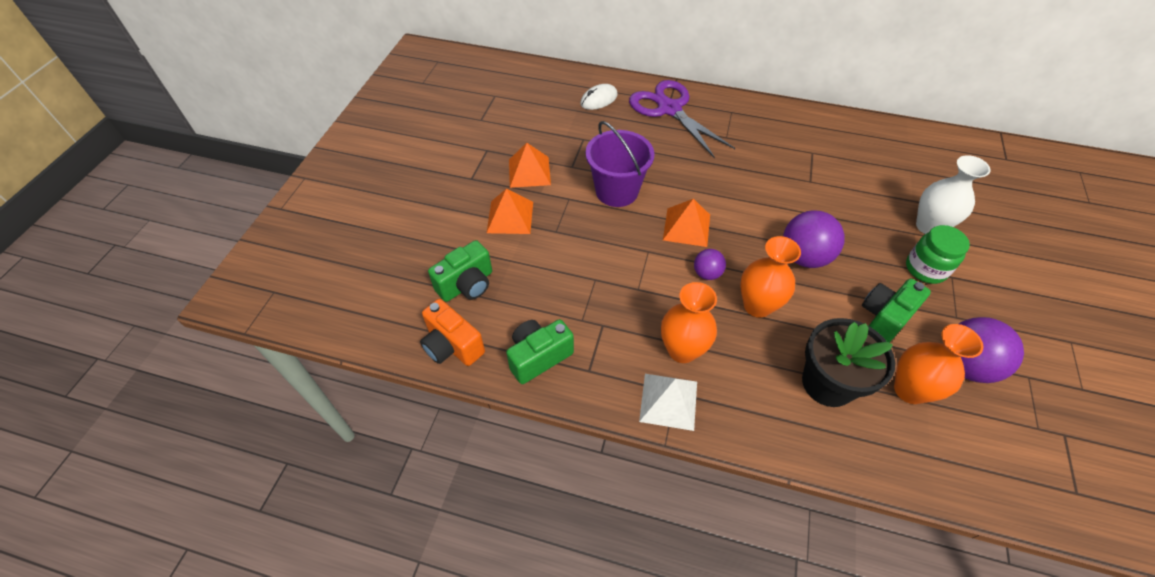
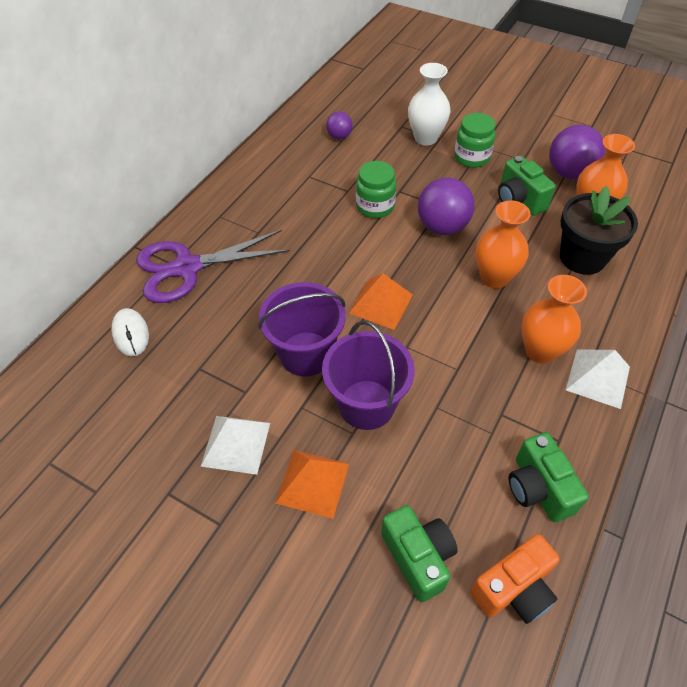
camera: 75 degrees left, 0 degrees up
orange pyramid [509,143,551,188] -> white pyramid [201,416,270,475]
purple ball [694,249,726,280] -> purple ball moved to [326,111,353,139]
none -> purple bucket [322,320,415,430]
none -> green jar [356,161,396,218]

